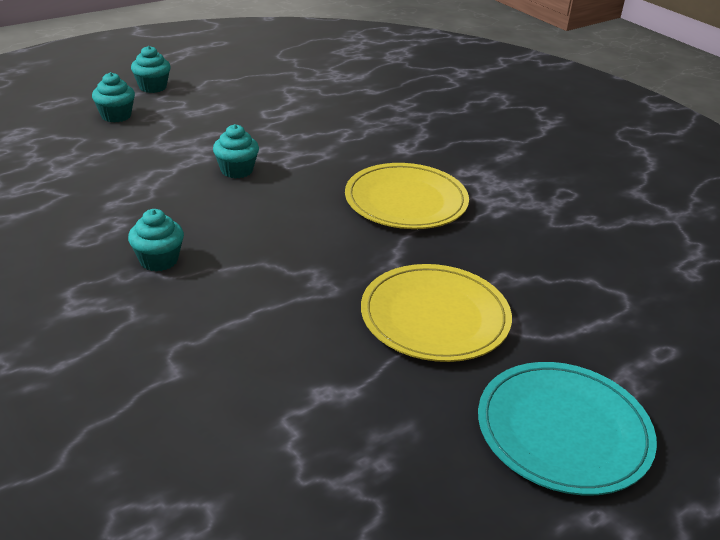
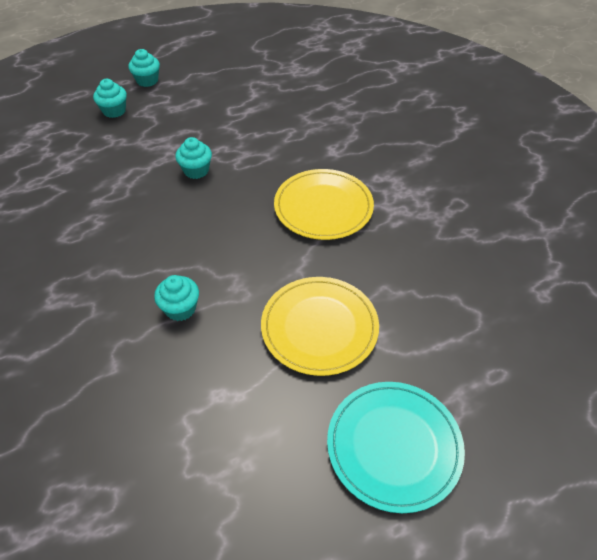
camera: 10 degrees right, 15 degrees up
turquoise cupcake [128,209,184,271] -> turquoise cupcake moved to [154,275,199,321]

